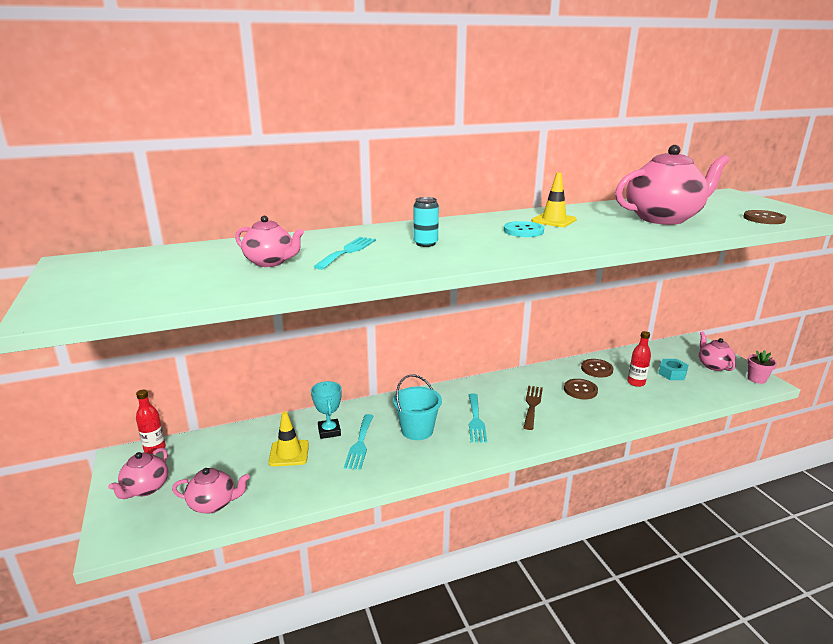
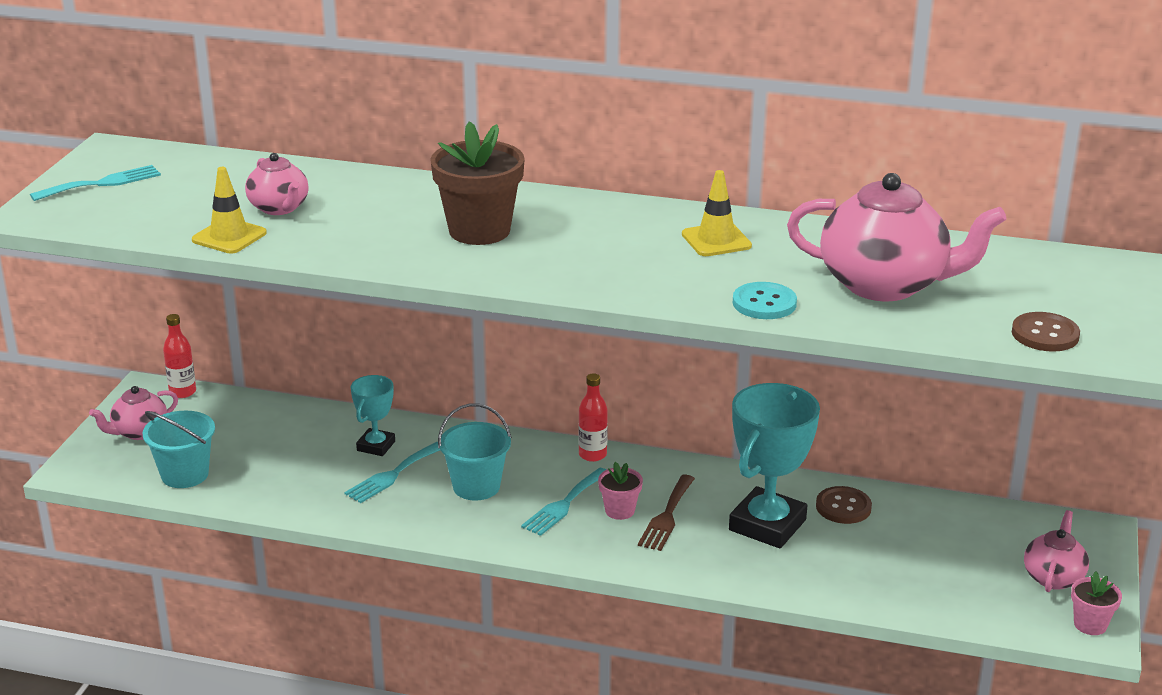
camera: 35 degrees right, 5 degrees up
pink teapot [172,468,250,514] -> turquoise bucket [142,411,215,488]
yellow traffic cone [268,411,309,467] -> yellow traffic cone moved to [192,167,267,254]
turquoise fork [314,237,376,270] -> turquoise fork moved to [30,165,161,201]
turquoise can [413,197,439,247] -> brown flower pot [430,121,525,245]
turquoise button [504,221,544,237] -> turquoise button moved to [733,282,797,319]
brown fork [523,386,543,430] -> brown fork turned 150 degrees clockwise [638,475,695,551]
brown button [564,379,598,399] -> turquoise trophy [729,383,820,548]
red bottle [627,331,651,387] -> red bottle moved to [578,373,608,462]
turquoise nut [658,359,688,380] -> none
none -> pink flower pot [598,462,643,520]

